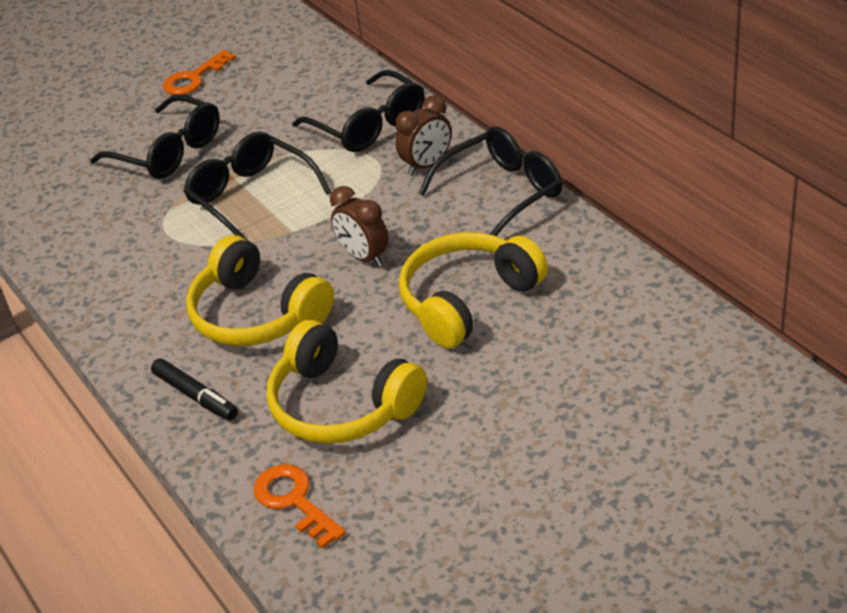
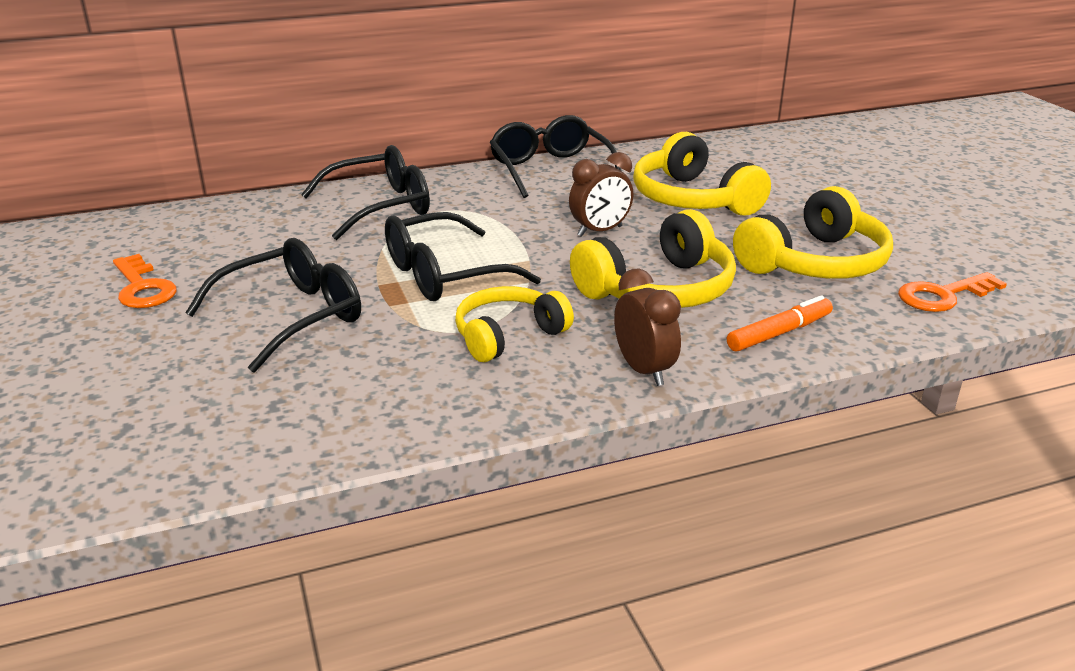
camera: 80 degrees left, 10 degrees down
black marker [151,358,238,421] -> orange marker [727,295,833,352]
brown clock [395,96,452,175] -> brown clock moved to [614,269,681,386]
none -> yellow headphones [455,286,574,362]

